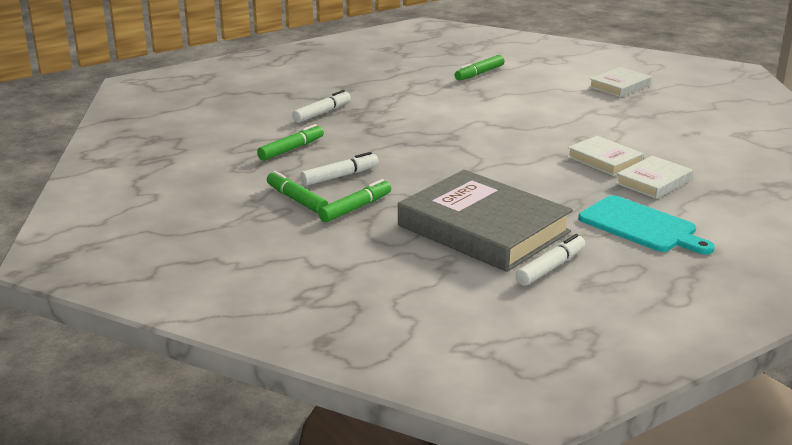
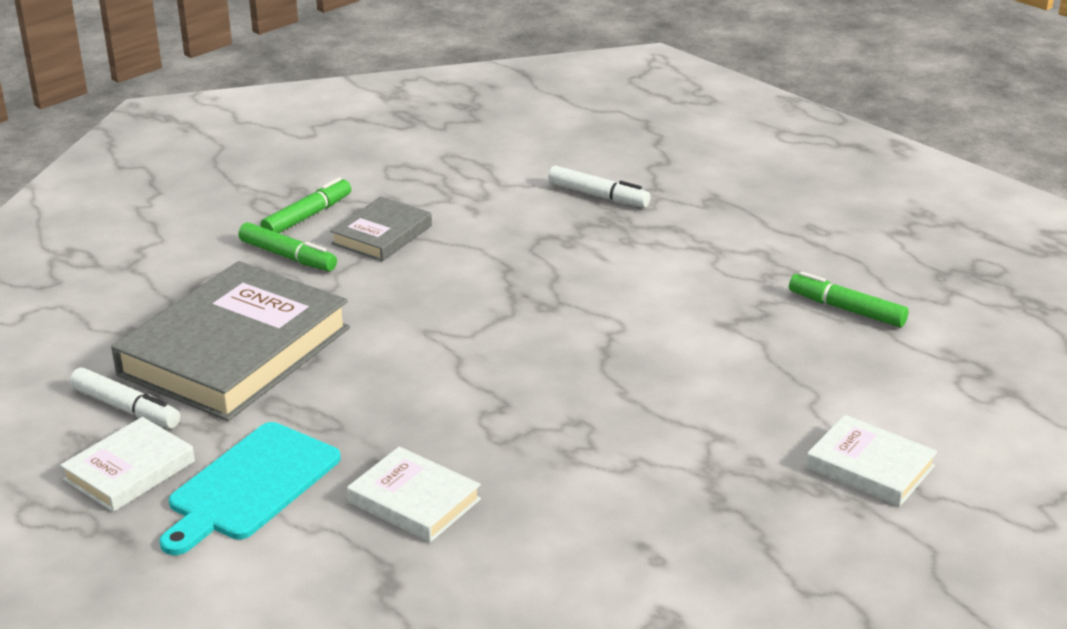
camera: 80 degrees right, 5 degrees up
green marker [257,124,324,161] -> none
white marker [300,152,379,186] -> grey book [330,197,432,262]
white book [567,136,644,176] -> white book moved to [60,417,195,512]

